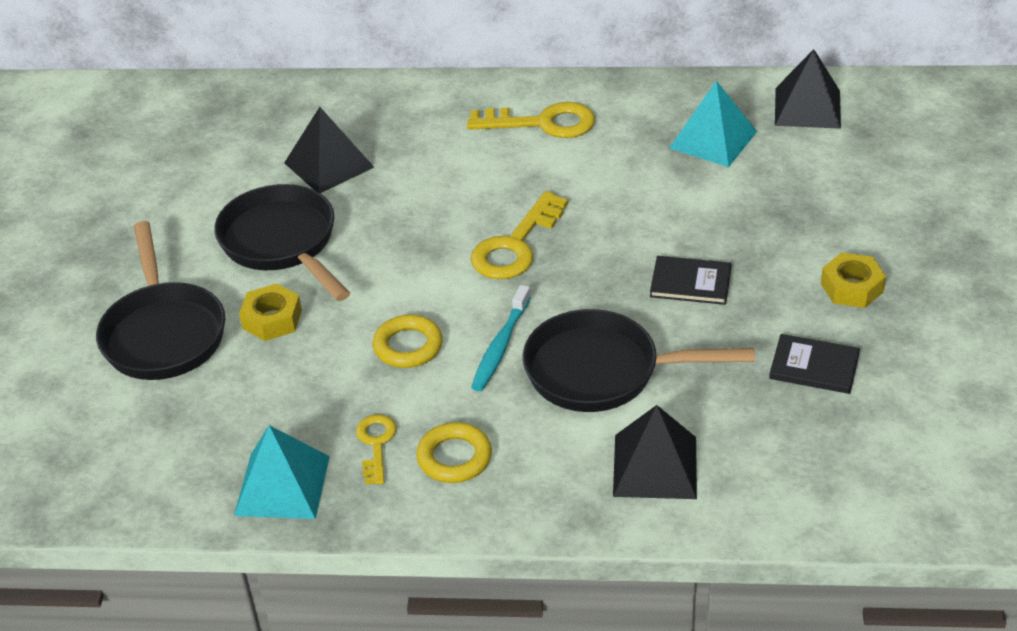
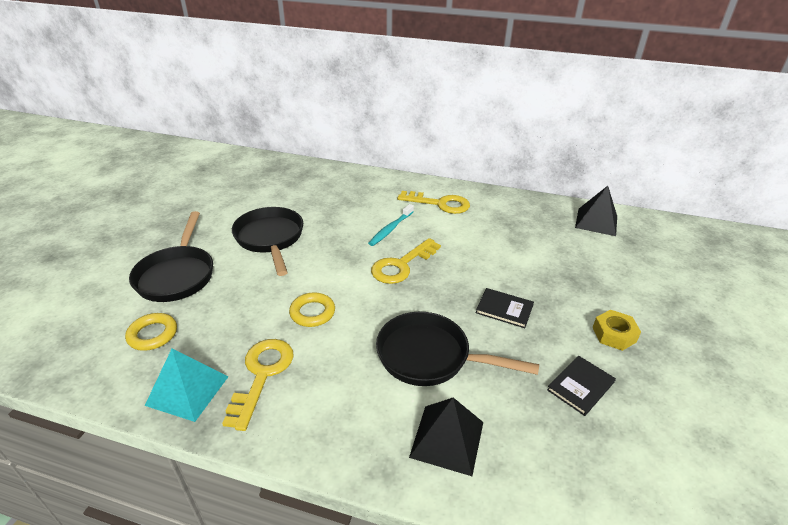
camera: 10 degrees right, 5 degrees down
yellow nut [239,283,302,341] -> none
black pyramid [284,107,374,193] -> none
yellow key [356,414,396,485] -> yellow key [222,339,294,431], size x1.73
yellow ring [416,422,492,483] -> yellow ring moved to [125,313,177,351]
turquoise toothbrush [471,285,531,391] -> turquoise toothbrush moved to [368,204,414,246]
turquoise pyramid [669,81,757,167] -> none
black book [769,334,860,394] -> black book turned 75 degrees counterclockwise [547,356,616,416]

